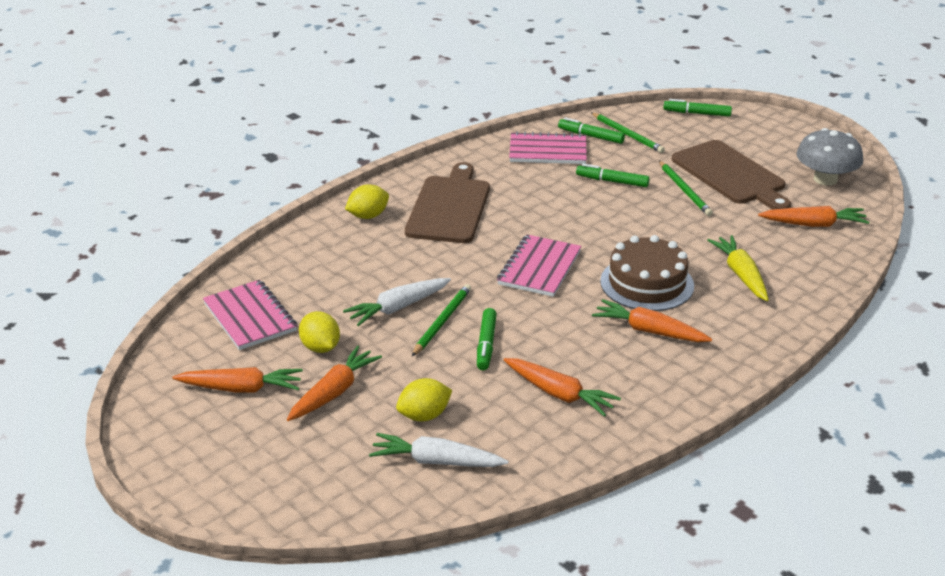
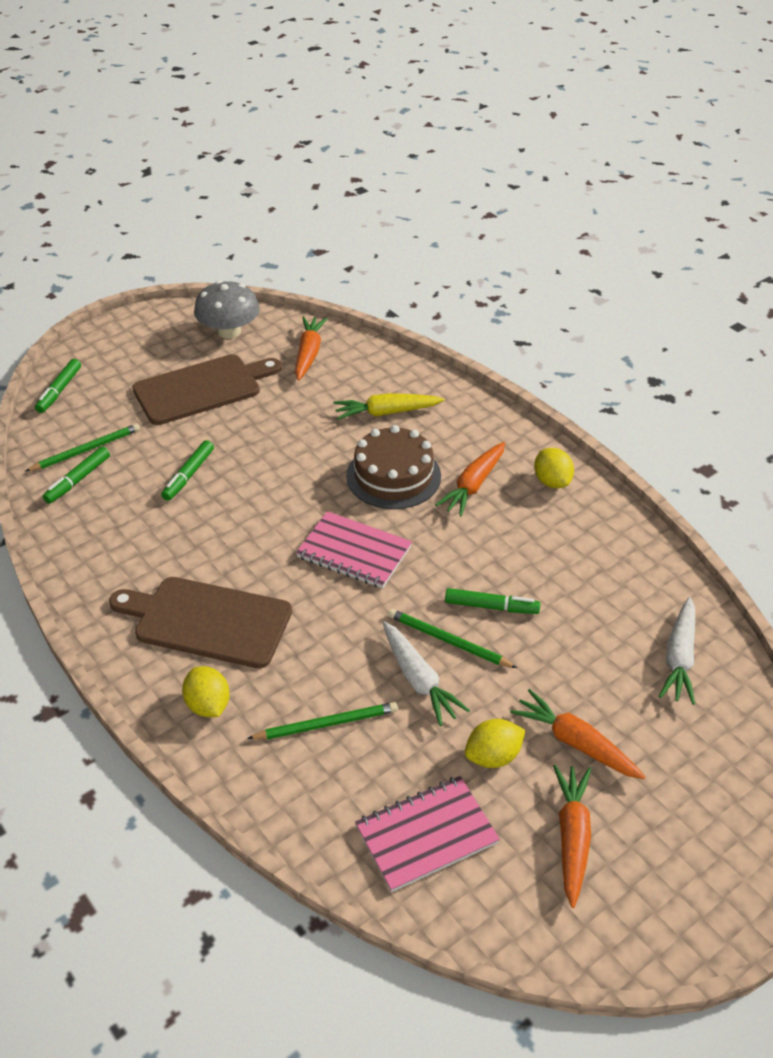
camera: 85 degrees left, 10 degrees up
yellow lemon [396,378,452,421] -> yellow lemon moved to [534,448,574,488]
orange carrot [504,358,621,417] -> none
pink notebook [509,131,587,164] -> none
green pencil [659,161,713,216] -> green pencil moved to [247,702,398,740]

